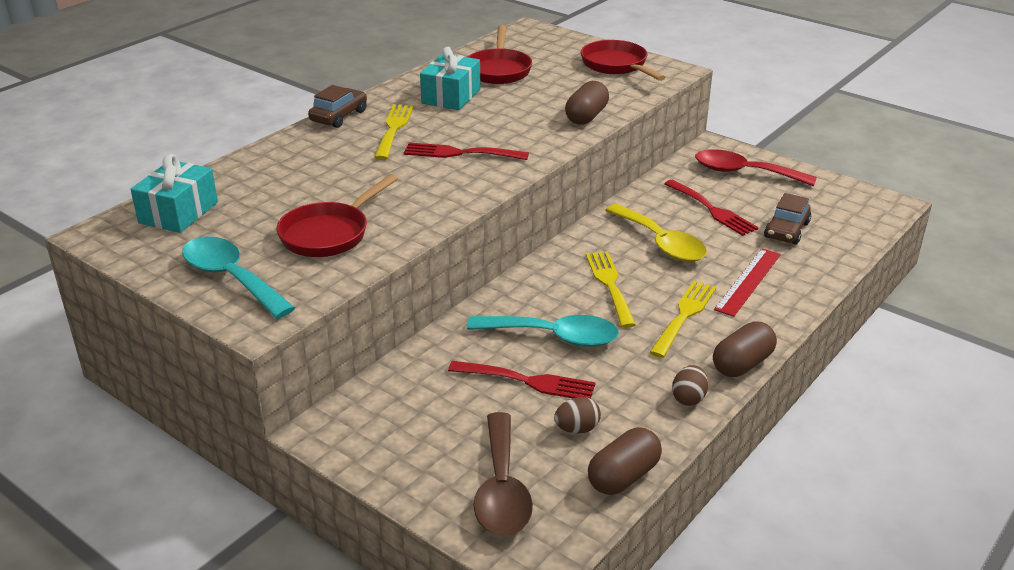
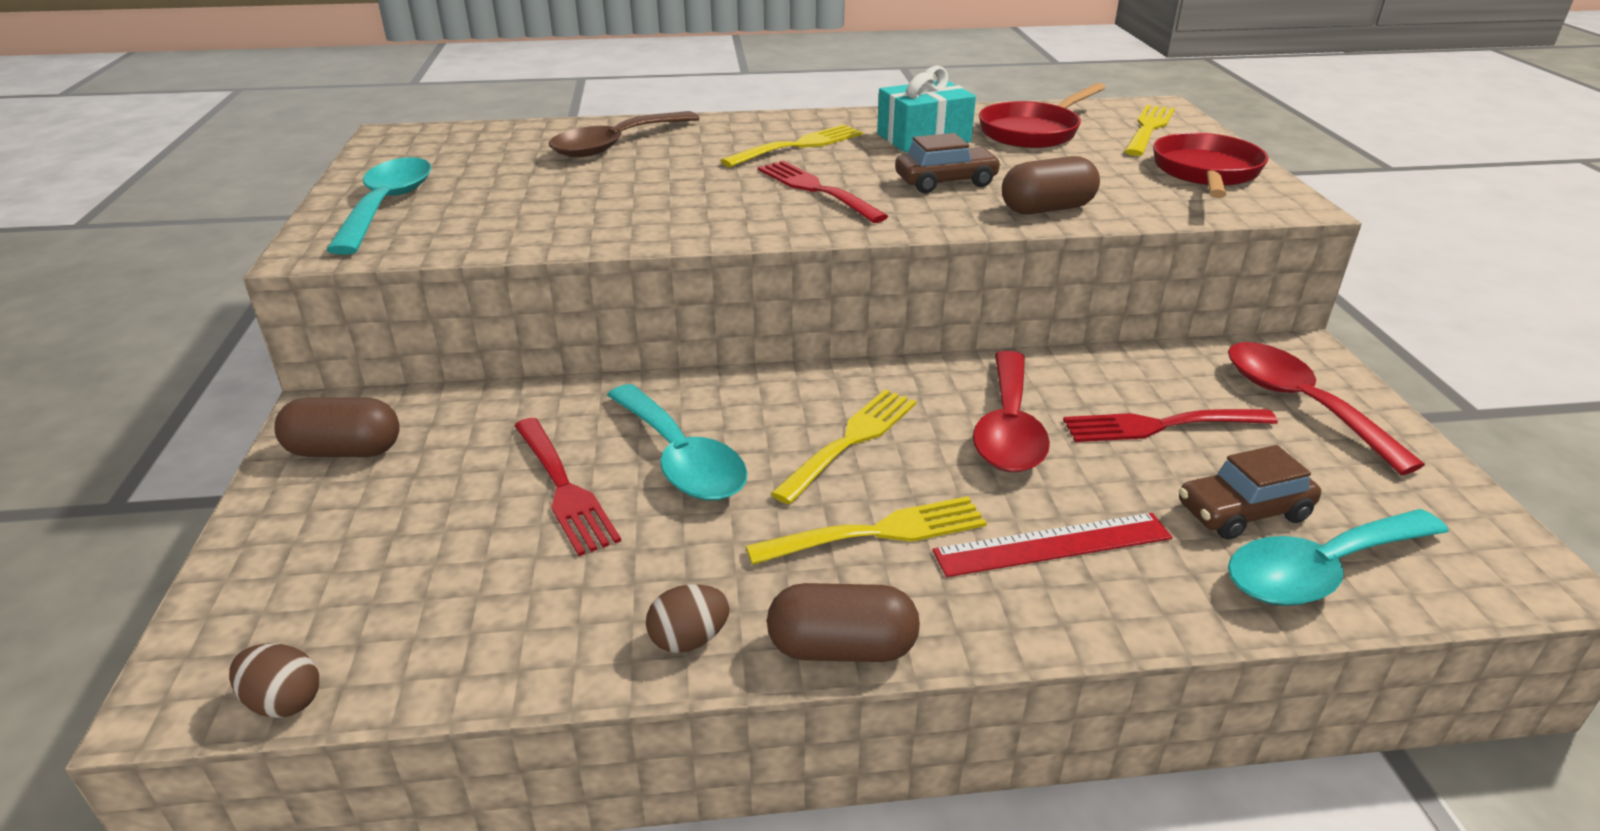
camera: 45 degrees right, 0 degrees up
turquoise gift [131,154,218,233] -> none
red pan [277,174,398,257] -> none
brown car [308,85,367,128] -> brown car moved to [895,133,1002,193]
brown spoon [473,412,533,536] -> brown spoon moved to [549,111,700,157]
brown egg [554,397,601,433] -> brown egg moved to [229,643,319,718]
brown capsule [588,428,662,495] -> brown capsule moved to [274,397,400,457]
yellow spoon [605,204,707,262] -> red spoon [973,351,1050,472]
red fork [664,180,759,236] -> red fork turned 75 degrees clockwise [1063,409,1278,442]
none -> yellow fork [1124,105,1175,156]
none -> turquoise spoon [1228,509,1449,606]

